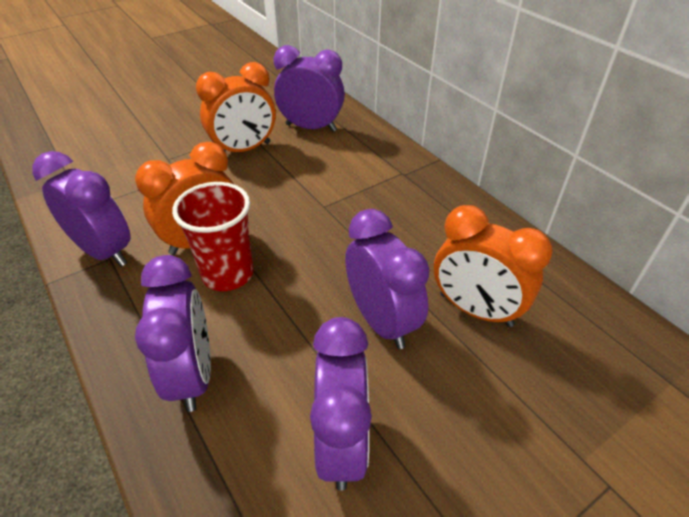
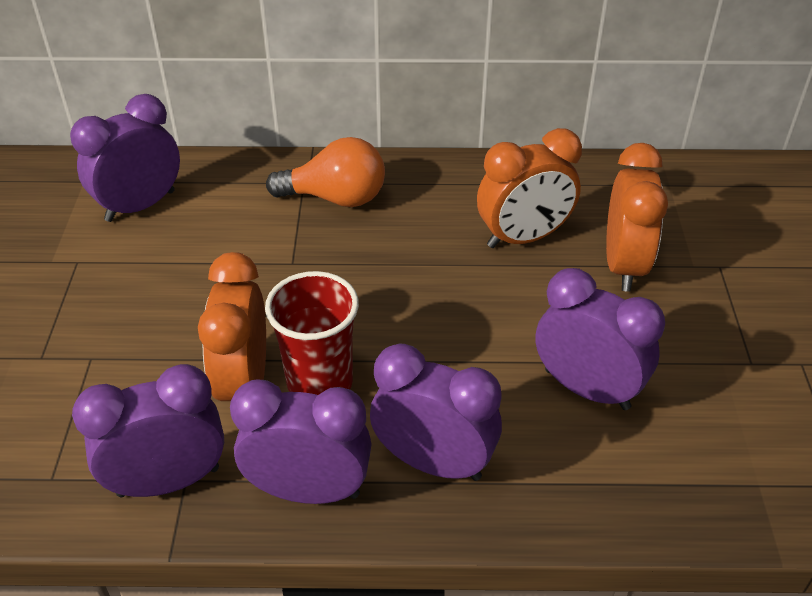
camera: 55 degrees left, 0 degrees up
orange clock [196,62,276,152] -> orange clock moved to [606,143,668,292]
purple clock [345,209,430,349] -> purple clock moved to [230,380,372,504]
none -> orange light bulb [266,137,385,207]

